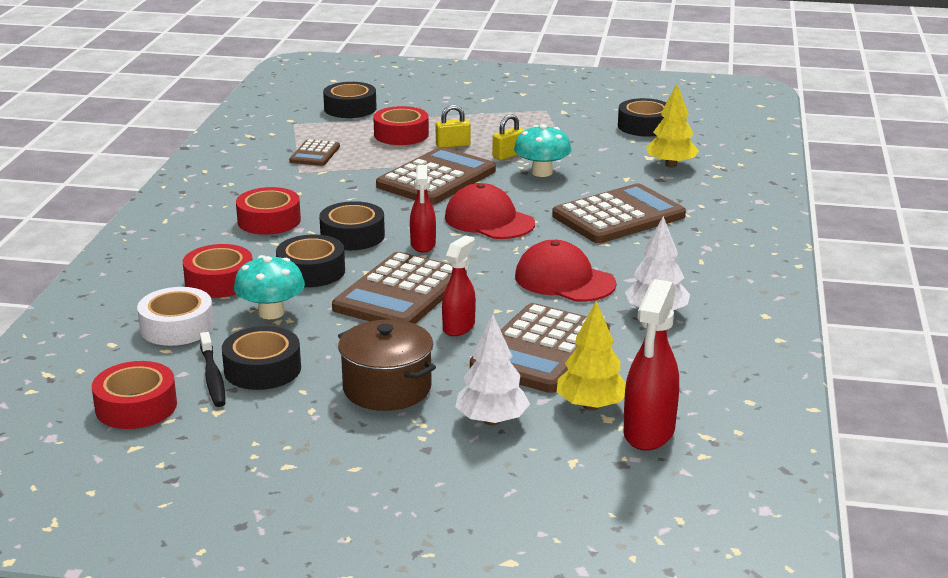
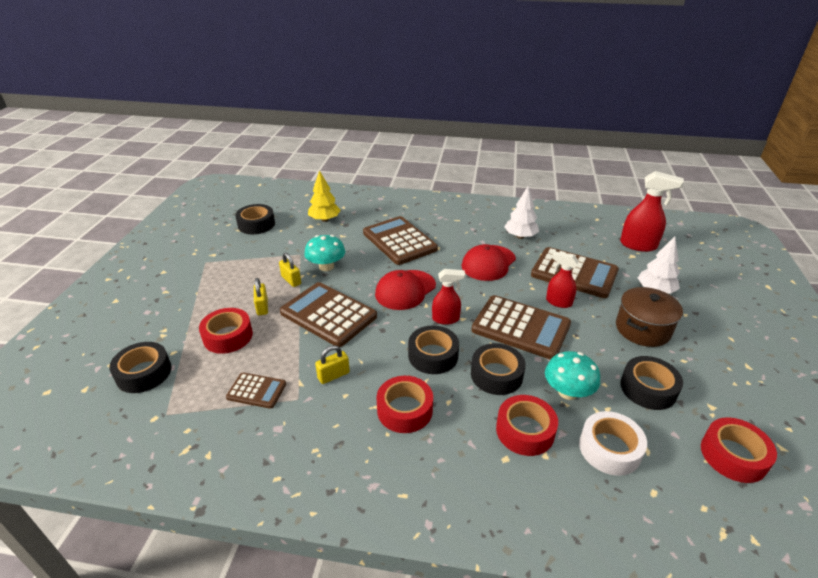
camera: 90 degrees left, 10 degrees up
black toothbrush [200,332,226,407] -> none
yellow tree [557,301,626,411] -> none
none -> yellow padlock [315,345,350,384]

